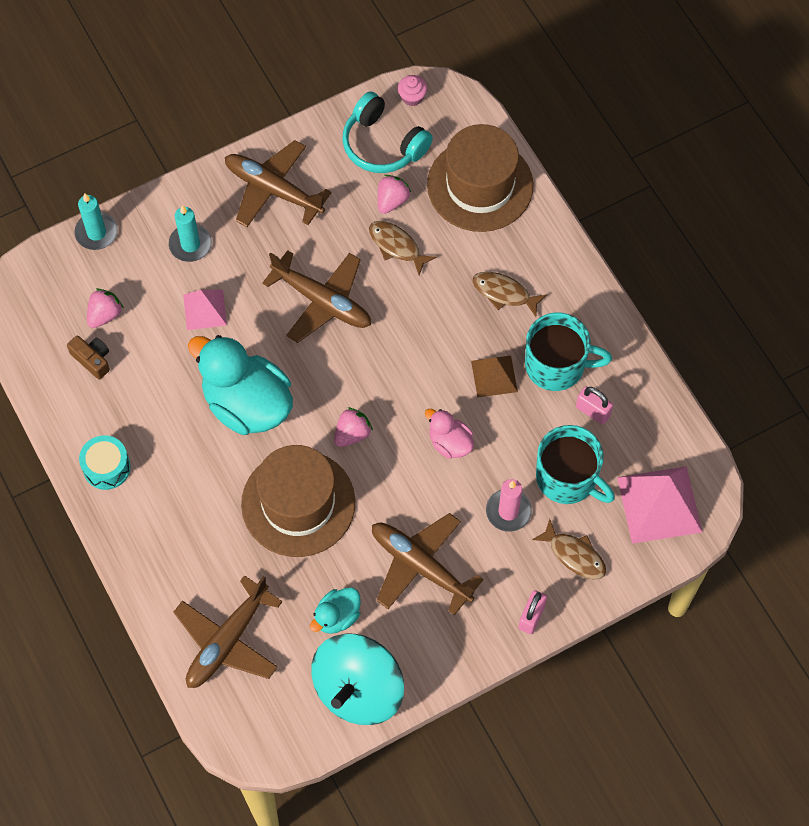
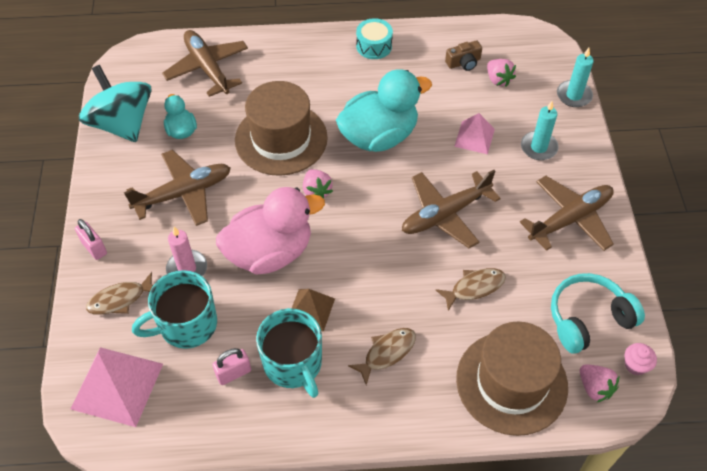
camera: 115 degrees right, 10 degrees down
pink strawberry [378,175,411,214] -> pink strawberry moved to [580,364,619,403]
pink duck [425,409,474,459] -> pink duck [216,187,325,275], size x2.03
turquoise mug [525,313,612,391] -> turquoise mug turned 60 degrees counterclockwise [256,308,322,398]

